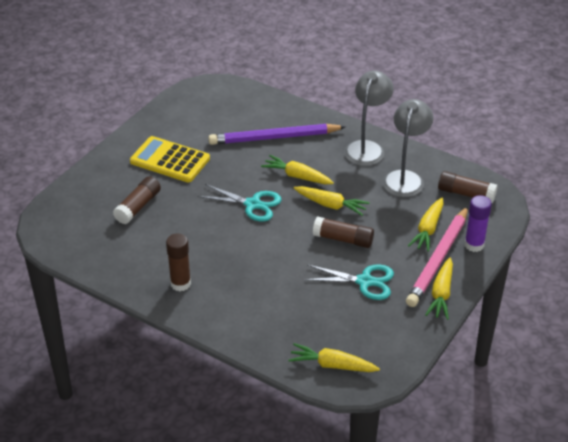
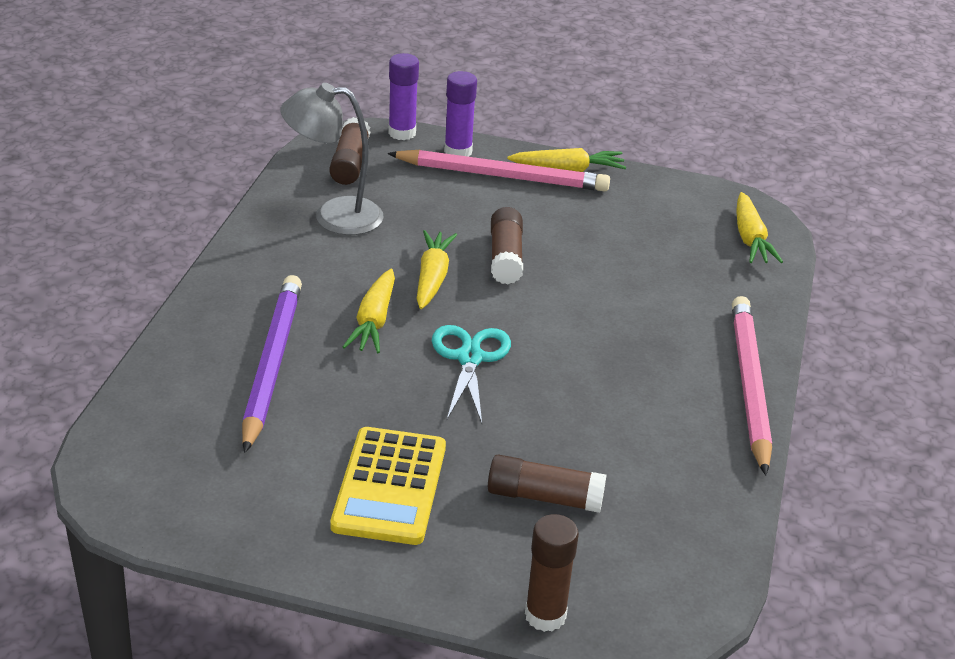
camera: 110 degrees left, 5 degrees down
brown glue stick [166,234,191,291] -> brown glue stick moved to [525,514,579,632]
purple pencil [208,124,346,145] -> purple pencil turned 150 degrees counterclockwise [242,275,302,453]
turquoise scissors [304,264,394,300] -> none
grey lamp [344,70,394,166] -> none
yellow carrot [408,198,443,252] -> none
none -> purple glue stick [388,53,419,140]
none -> pink pencil [732,296,772,476]

